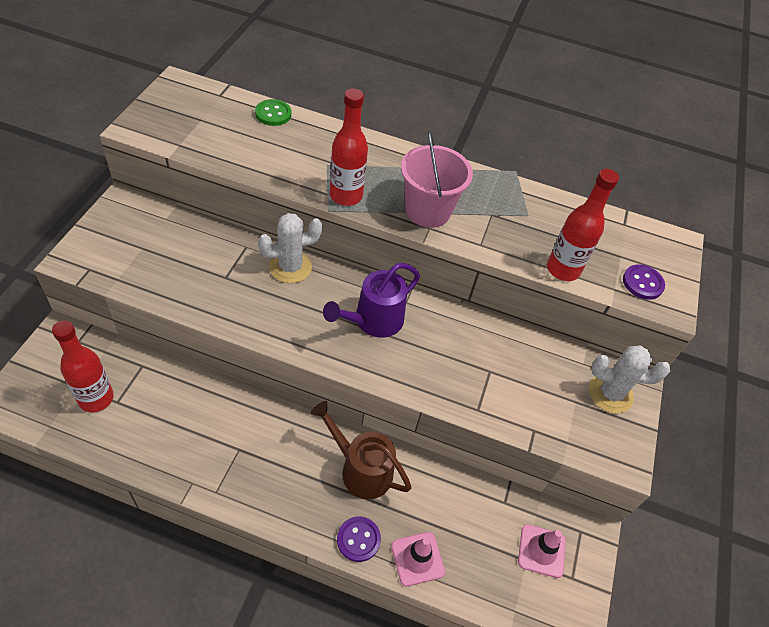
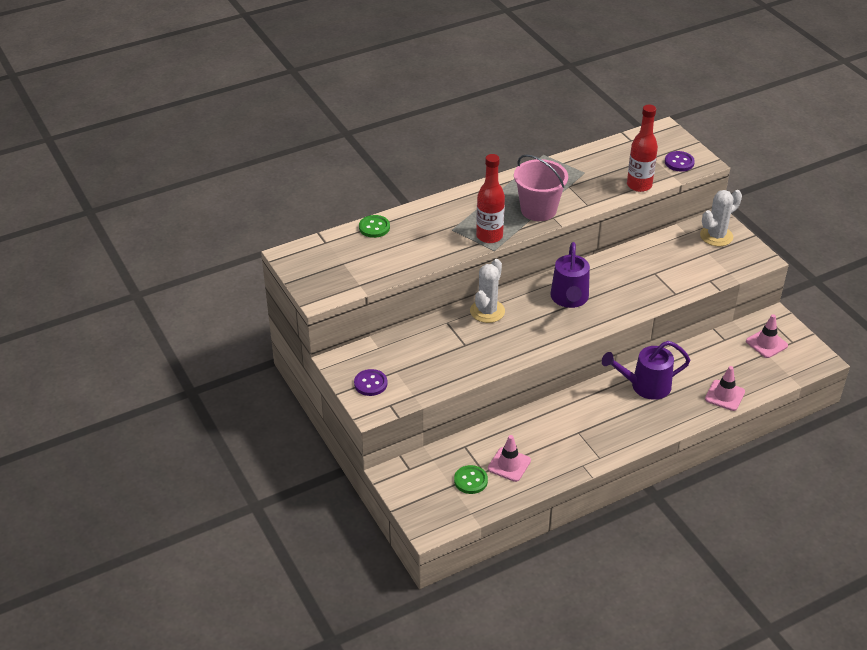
camera: 40 degrees left, 10 degrees down
red bottle [52,320,114,412] -> green button [454,465,488,494]
brown watering can [311,401,411,499] -> purple watering can [602,341,690,400]
purple button [337,516,381,562] -> purple button moved to [354,369,387,396]
none -> pink traffic cone [488,435,531,482]

